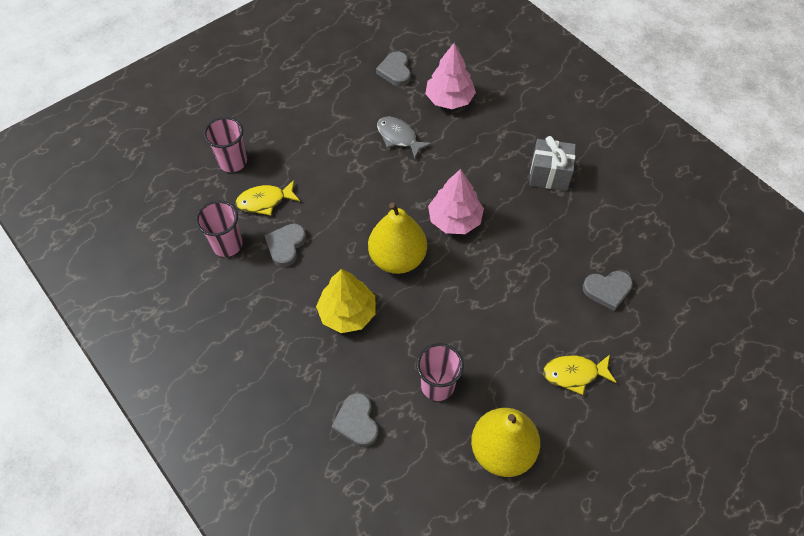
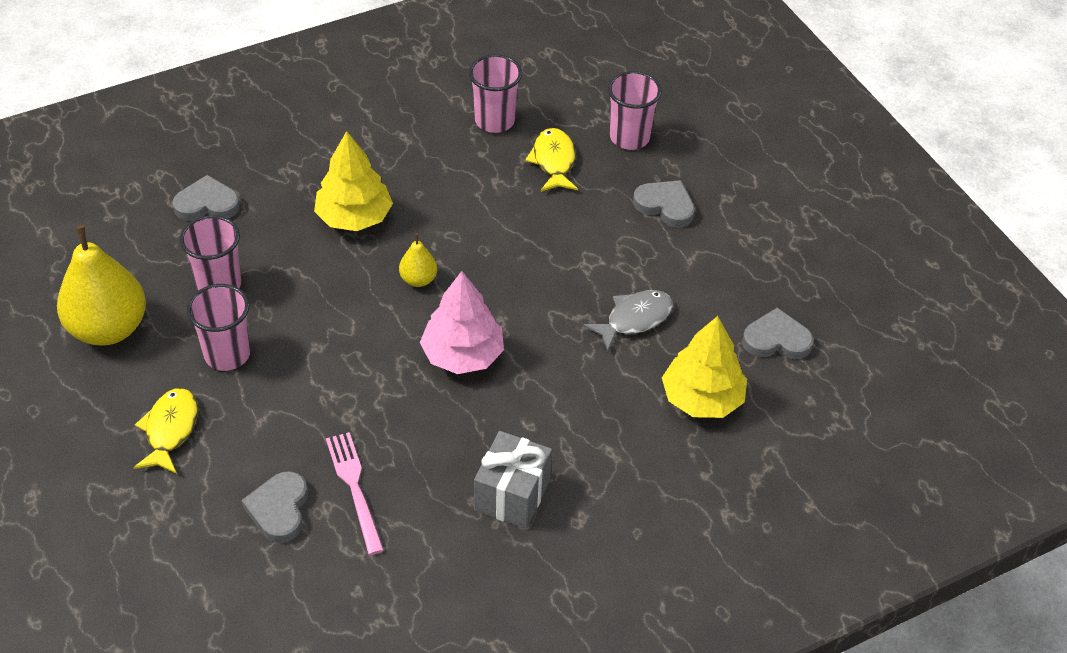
camera: 100 degrees right, 10 degrees down
grey heart [264,224,306,267] -> grey heart moved to [633,180,695,227]
yellow pear [368,203,427,274] -> yellow pear [399,233,437,287], size x0.47
pink tree [425,43,476,109] -> yellow tree [662,316,747,418]
none -> pink cup [187,284,250,371]
none -> pink fork [326,432,384,555]

